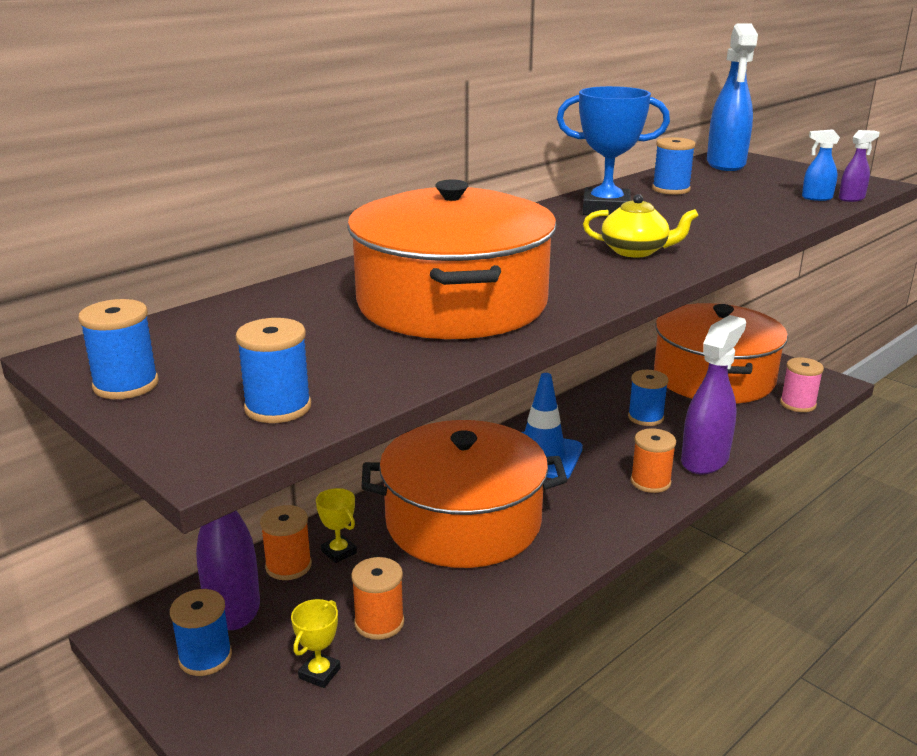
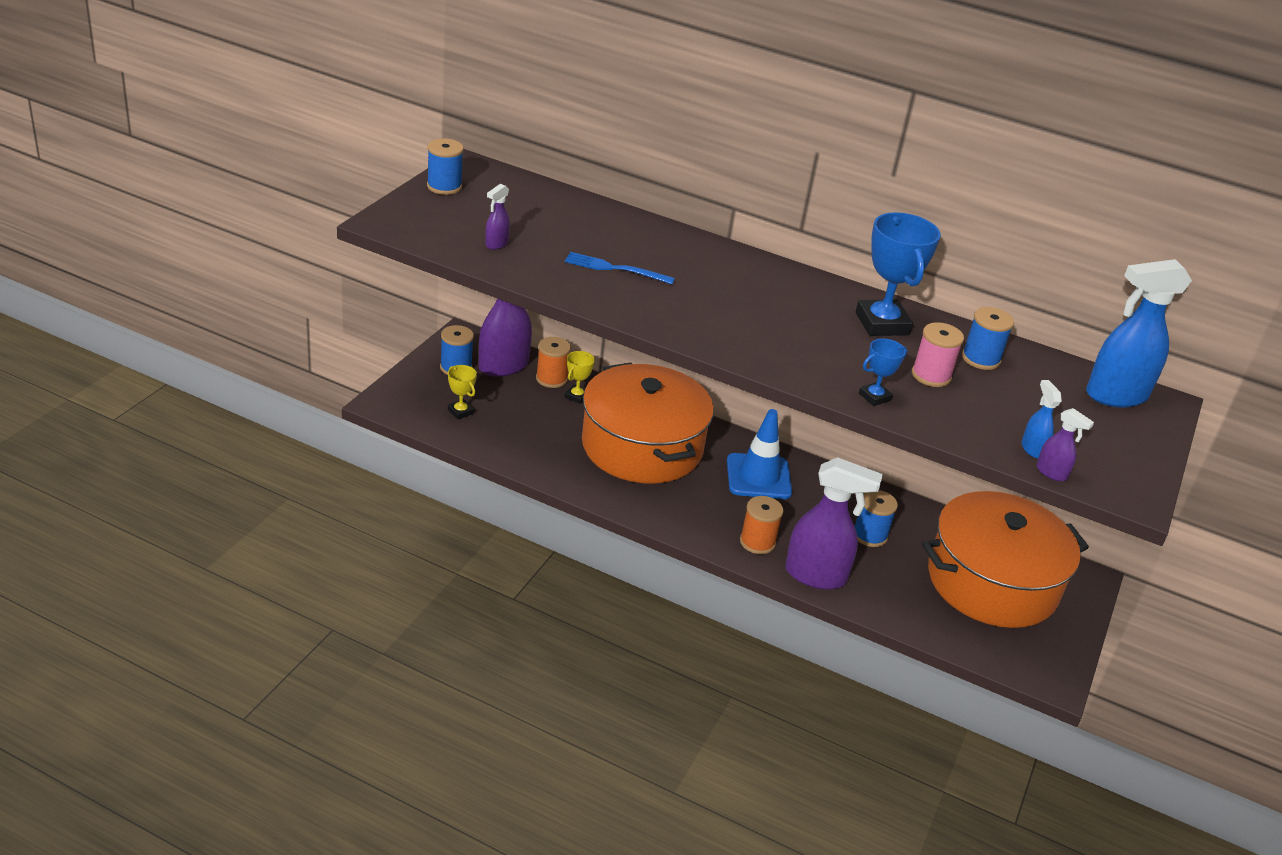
camera: 65 degrees right, 10 degrees up
blue spool [236,318,311,423] -> none
yellow trophy [291,599,340,688] -> yellow trophy turned 45 degrees clockwise [448,365,477,419]
orange pot [347,180,557,339] -> blue fork [565,252,675,284]
orange spool [351,557,404,640] -> none
yellow teapot [583,194,698,257] -> none
pink spool [780,357,824,412] -> pink spool moved to [912,322,964,387]
none -> purple spray bottle [485,184,510,250]
none -> blue trophy [859,338,907,406]

